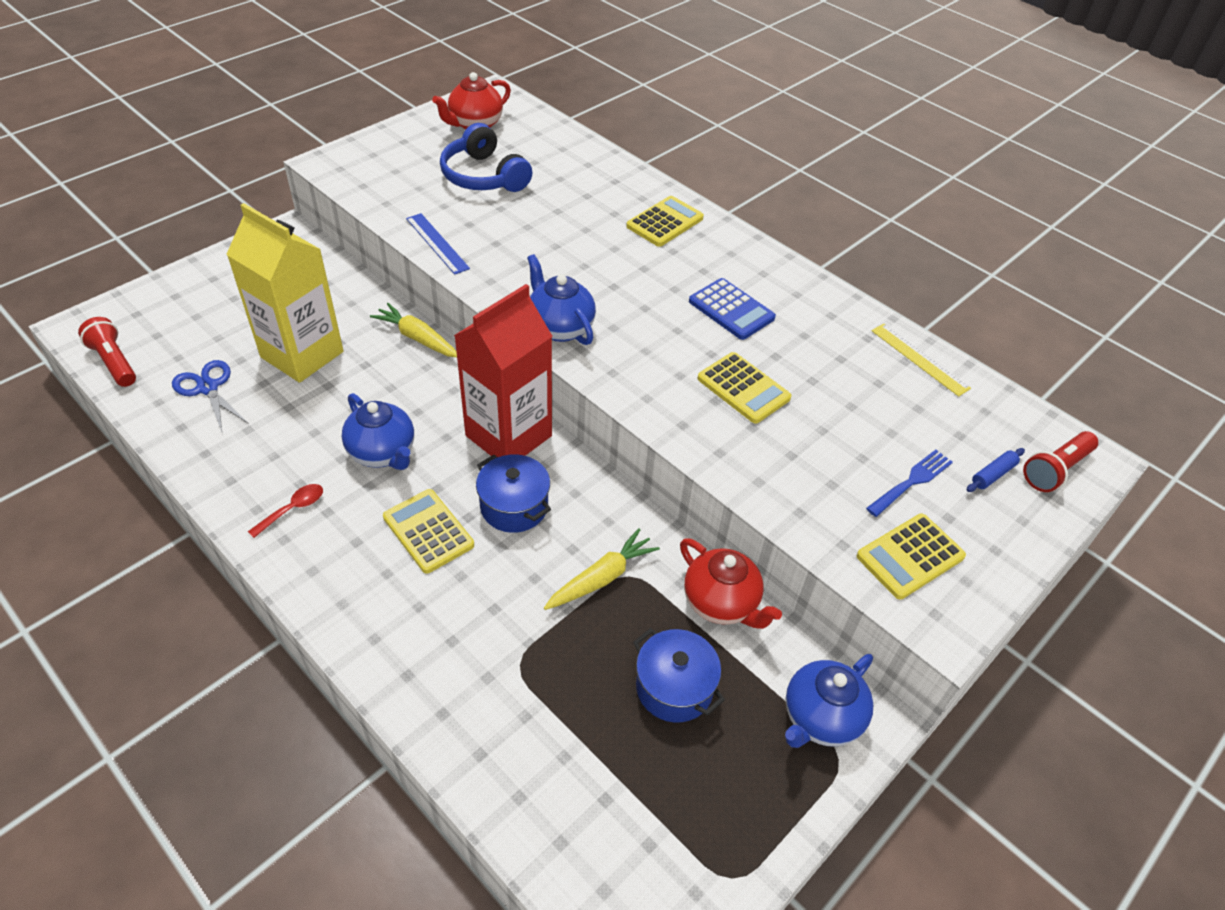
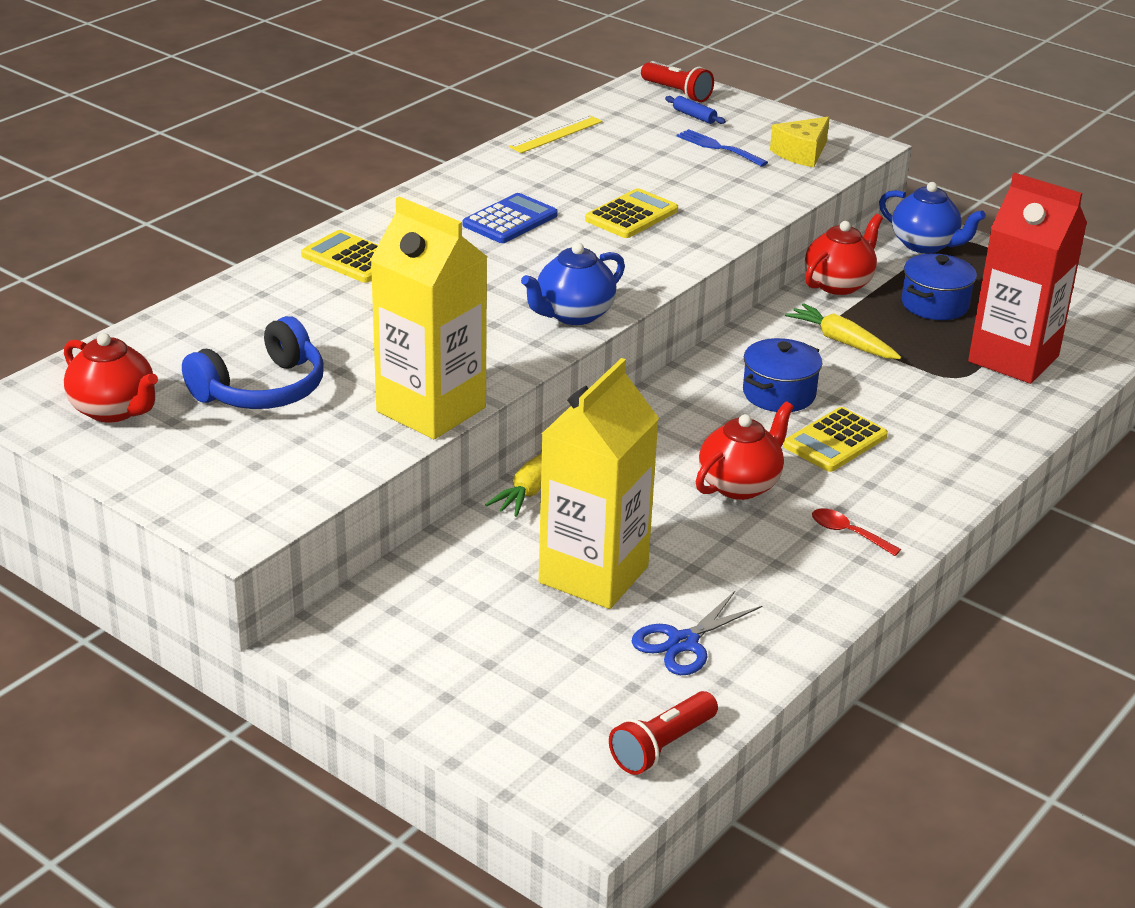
camera: 95 degrees left, 15 degrees down
blue teapot [342,393,414,470] -> red teapot [695,401,794,500]
blue ruler [406,213,470,275] -> yellow carton [370,196,487,439]
red carton [454,284,552,457] -> red carton moved to [968,173,1087,384]
yellow calculator [857,514,966,599] -> yellow cheese [770,117,830,167]

